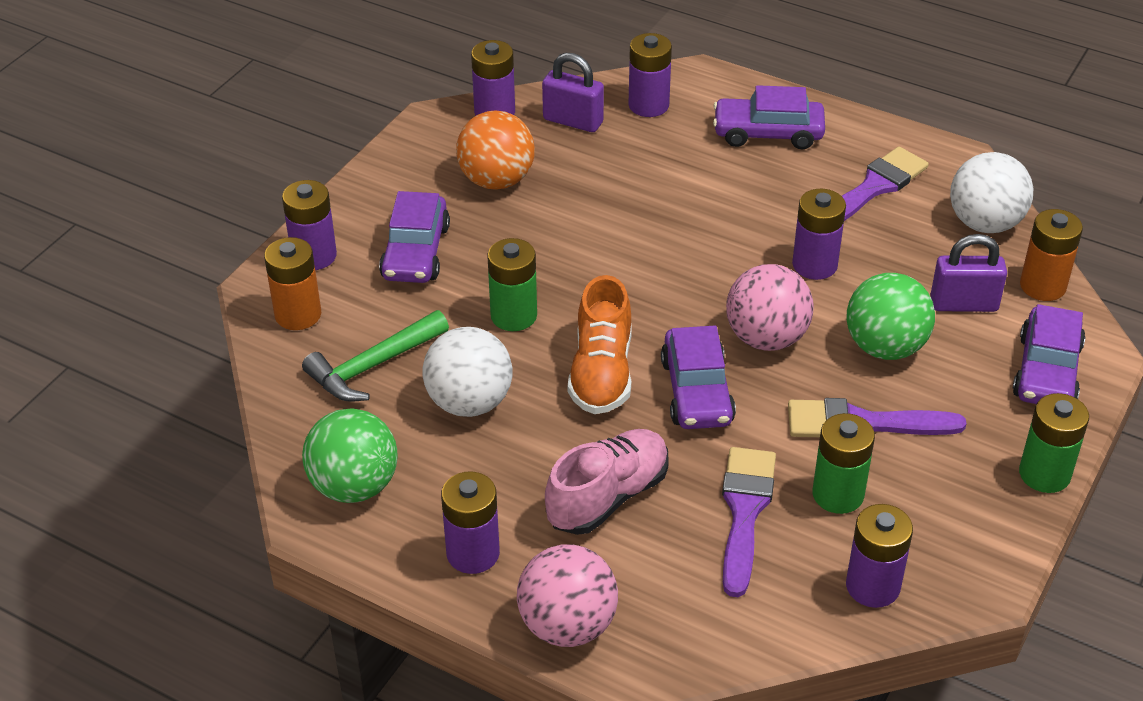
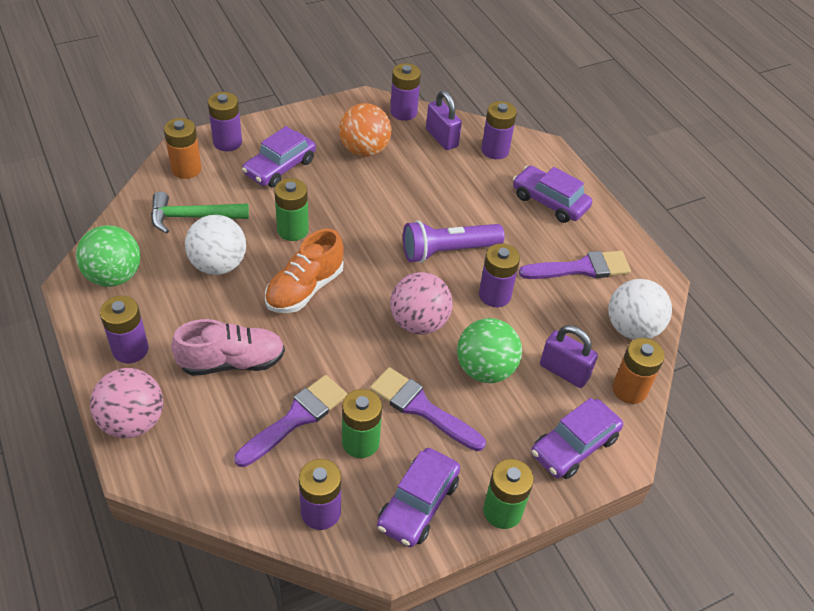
camera: 30 degrees right, 5 degrees up
purple car [661,326,736,429] -> purple car moved to [377,448,460,547]
none -> purple flashlight [403,220,505,263]

